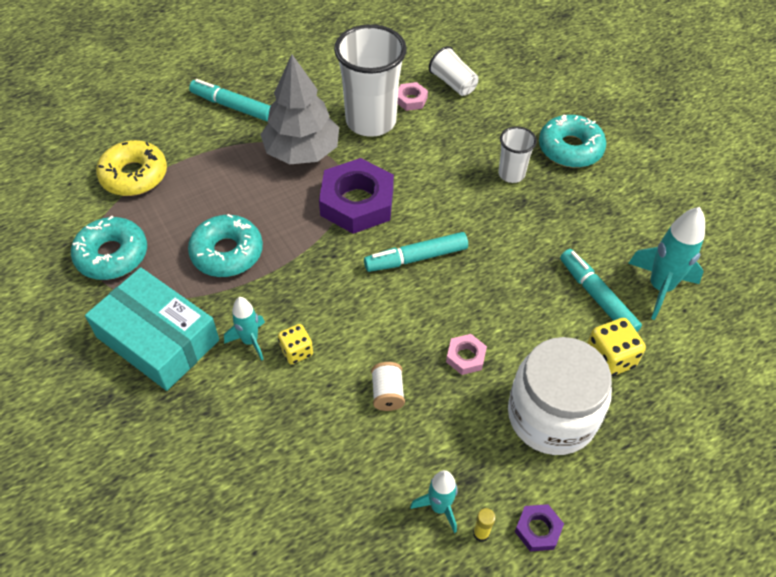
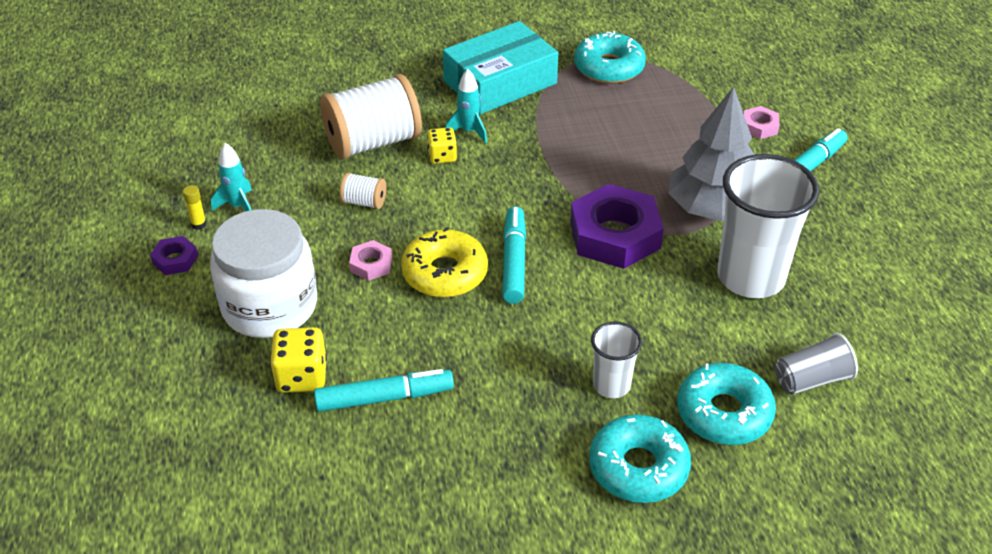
camera: 110 degrees right, 10 degrees down
yellow donut [96,140,167,196] -> yellow donut moved to [401,227,488,298]
turquoise donut [188,214,263,277] -> turquoise donut moved to [677,363,776,445]
pink nut [398,82,428,111] -> pink nut moved to [743,106,780,139]
white cup [429,46,478,96] -> grey cup [775,333,858,395]
turquoise rocket [628,207,705,320] -> none
none -> white spool [320,74,422,160]

